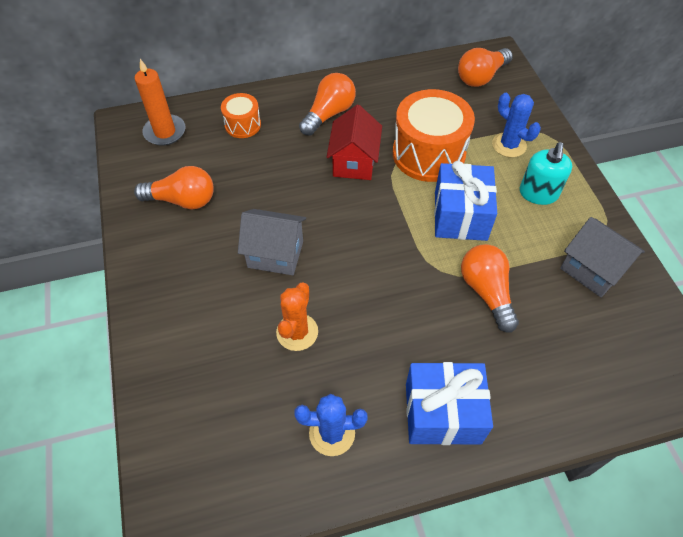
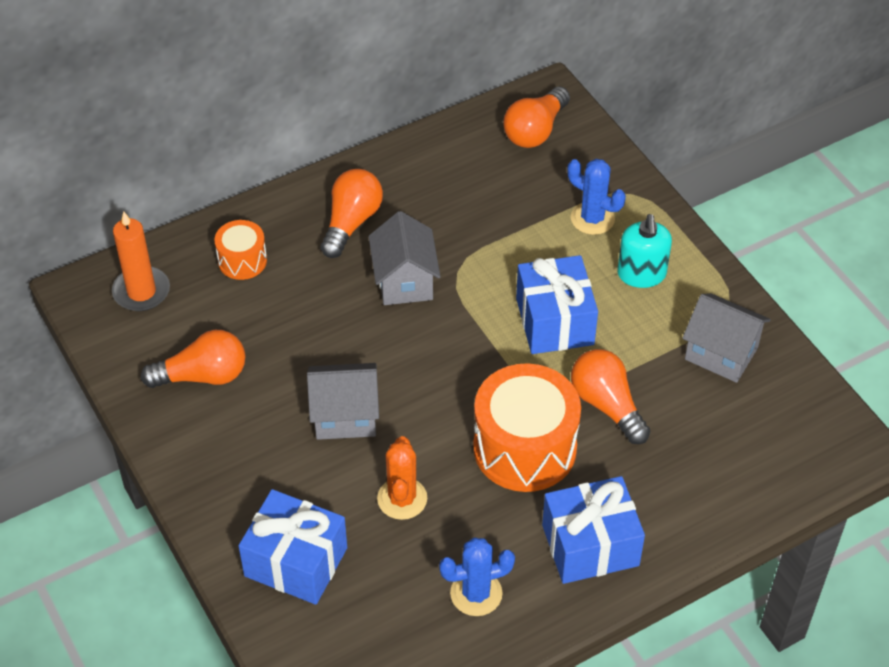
camera: 15 degrees left, 5 degrees down
red house [327,105,382,180] -> grey house [369,211,441,305]
orange drum [393,89,475,182] -> orange drum moved to [473,363,581,492]
none -> blue gift [239,489,347,605]

